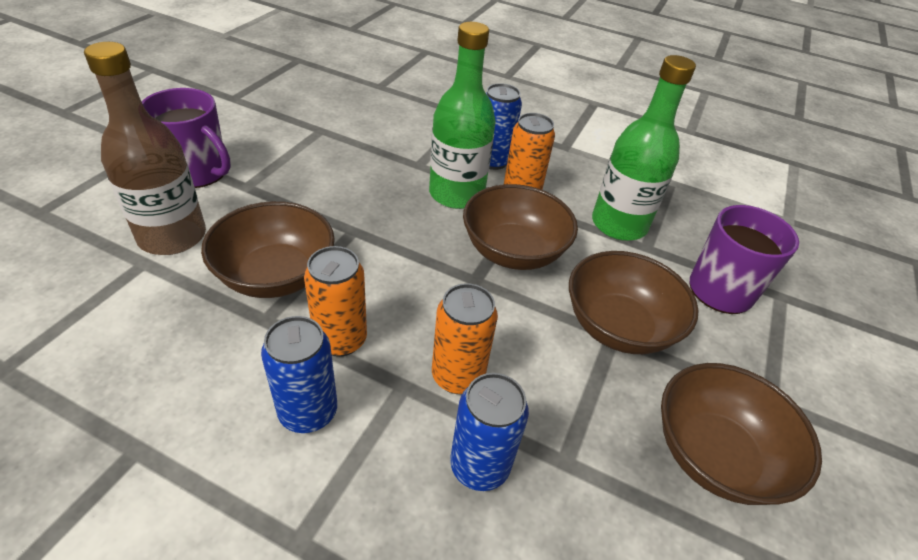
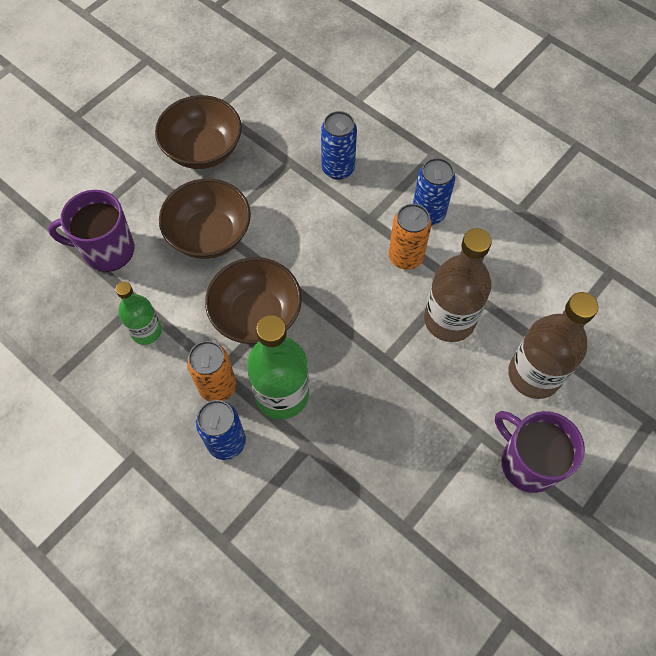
camera: 160 degrees left, 20 degrees up
brown bowl [201,201,335,298] -> brown bottle [424,228,492,342]
orange can [432,283,498,394] -> none
green bottle [592,55,696,241] -> green bottle [115,282,162,345], size x0.60

